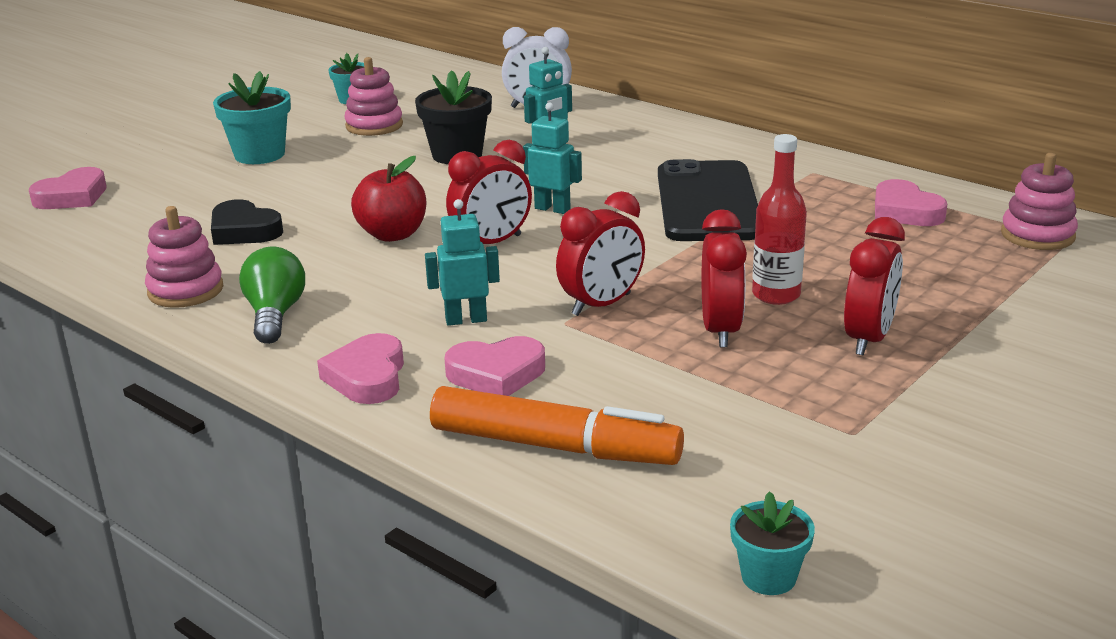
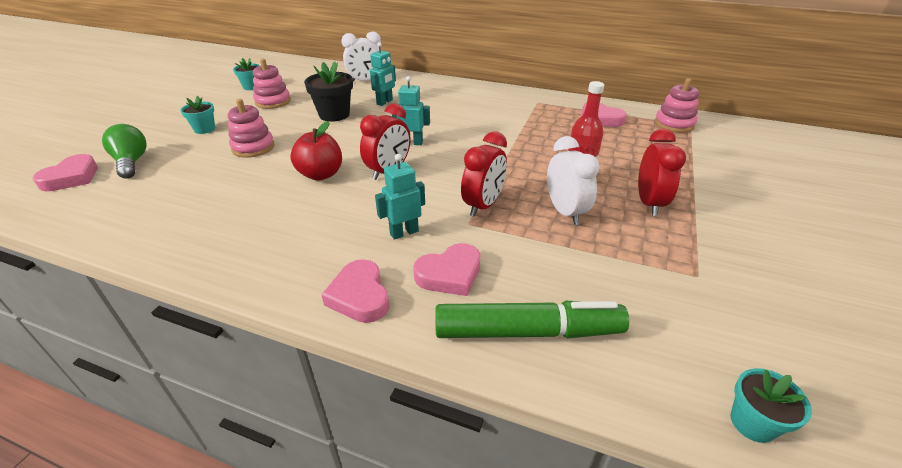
camera: 20 degrees left, 10 degrees up
pink stacking toy [145,206,223,308] -> pink stacking toy moved to [228,99,275,158]
black heart [211,199,283,245] -> none
turquoise flower pot [213,71,291,164] -> turquoise flower pot [180,96,215,134], size x0.61
green light bulb [239,246,305,344] -> green light bulb moved to [102,124,147,179]
orange marker [430,386,684,465] -> green marker [435,301,629,338]
black phone [658,159,758,241] -> none
red clock [702,209,747,347] -> white clock [547,136,600,225]

